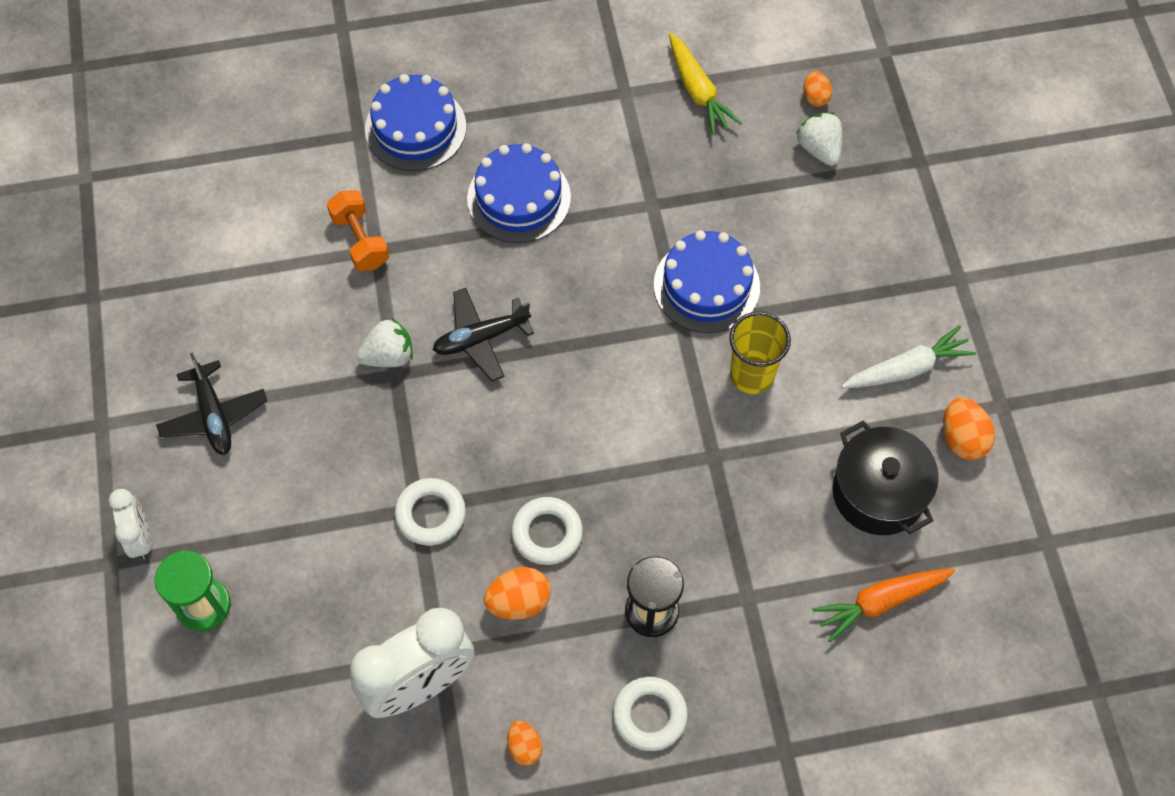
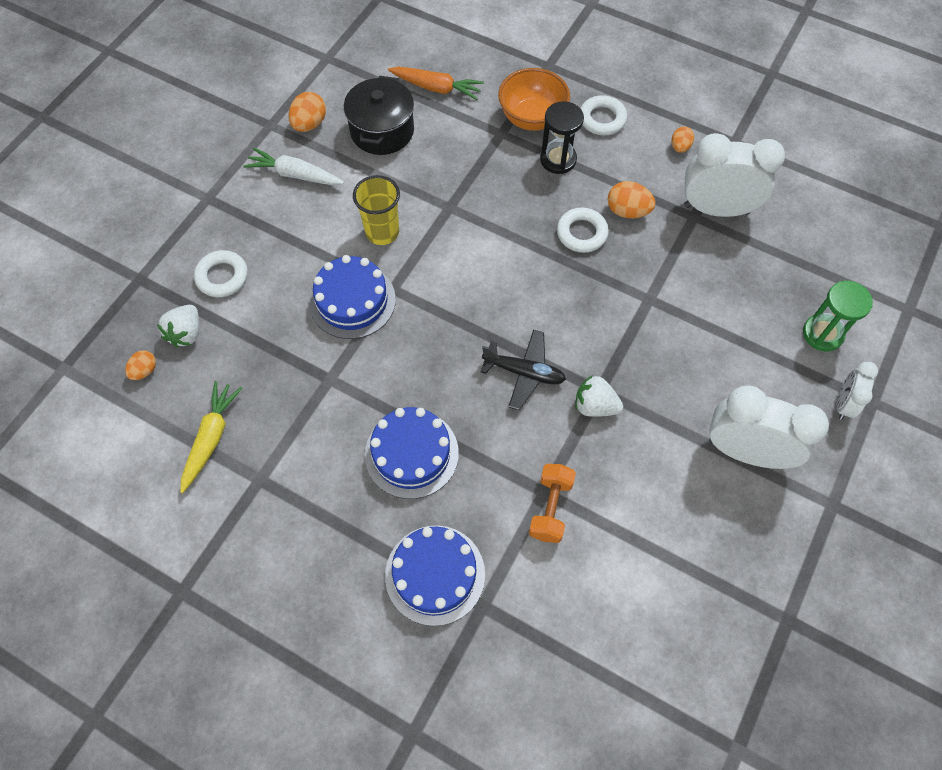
camera: 140 degrees left, 0 degrees up
black plane [156,353,267,455] -> white clock [709,385,829,469]
white ring [394,478,466,546] -> white ring moved to [194,250,248,297]
none -> orange bowl [498,68,570,131]

